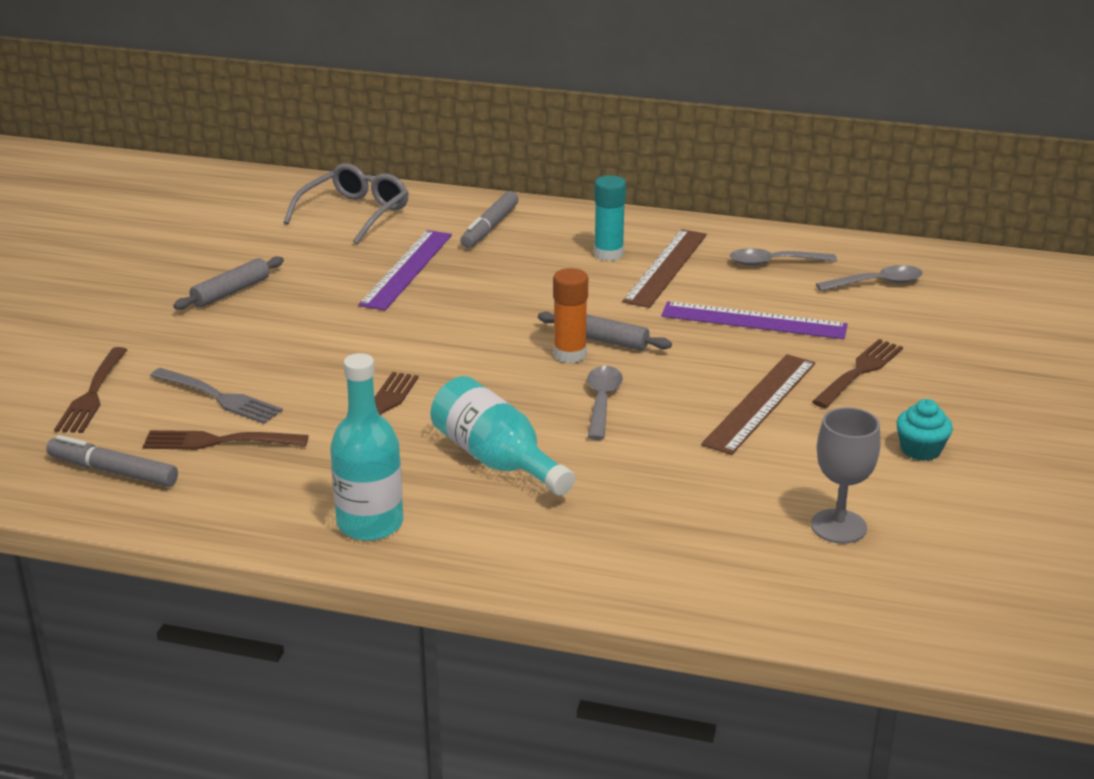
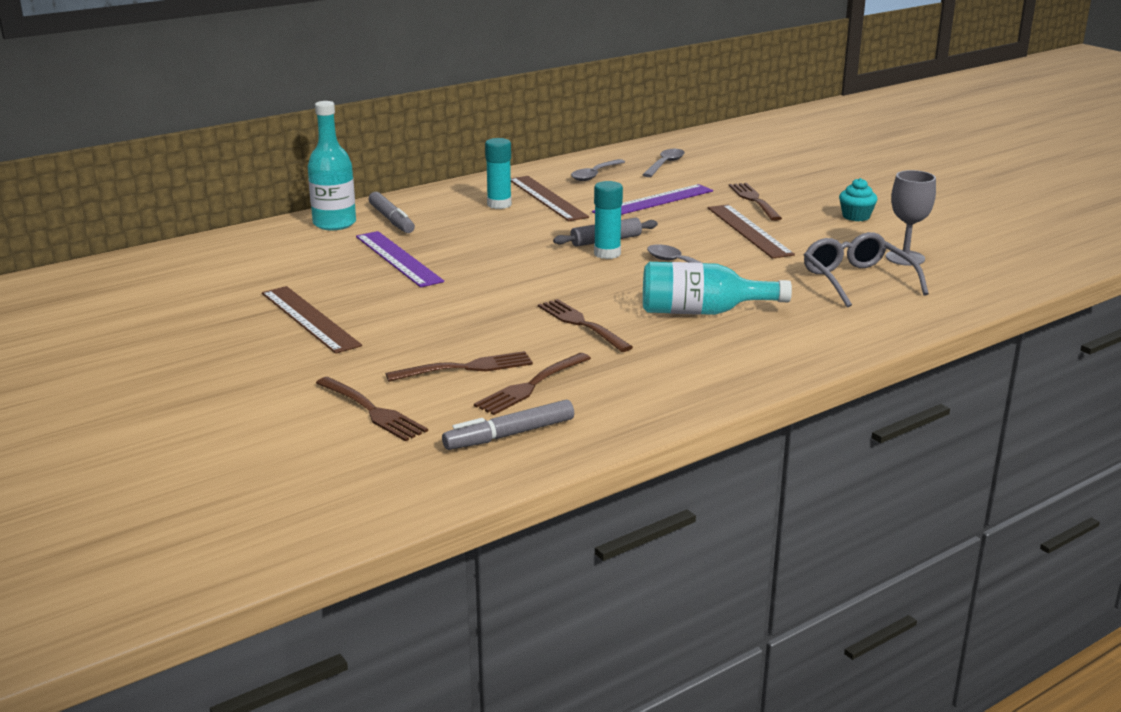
camera: 50 degrees left, 5 degrees down
grey fork [150,368,283,424] -> brown fork [386,351,533,382]
grey rolling pin [173,256,284,310] -> brown ruler [262,286,362,354]
grey glasses [284,163,409,244] -> grey glasses moved to [804,232,929,308]
turquoise bottle [330,353,403,541] -> turquoise bottle moved to [308,101,356,230]
orange glue stick [553,268,588,363] -> turquoise glue stick [594,181,623,259]

